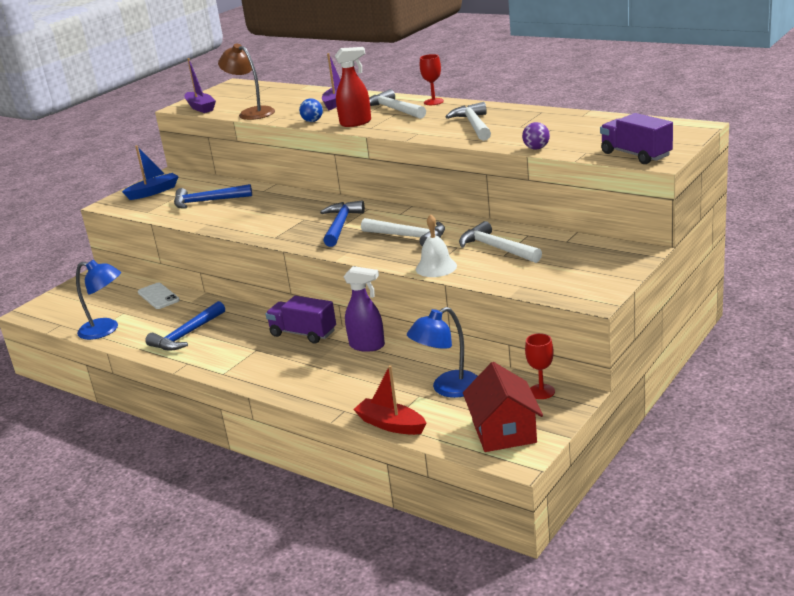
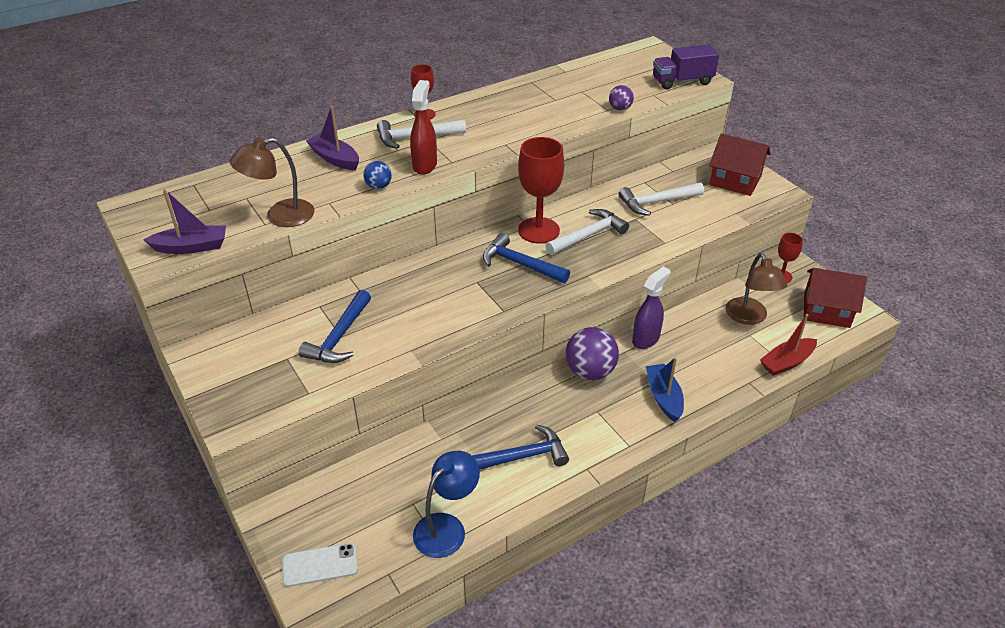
camera: 70 degrees left, 15 degrees up
blue boat [122,146,179,200] -> blue boat moved to [646,357,684,422]
white phone [138,283,180,309] -> white phone moved to [282,543,358,587]
blue hammer [145,301,225,351] -> blue hammer turned 75 degrees counterclockwise [472,425,569,470]
purple truck [266,296,336,344] -> purple ball [565,327,619,380]
blue lamp [407,307,478,398] -> brown lamp [726,253,787,325]
white bell [416,214,457,277] -> none
white hammer [446,102,491,141] -> none
none -> red goblet [518,137,564,244]
none -> red house [709,134,770,196]

